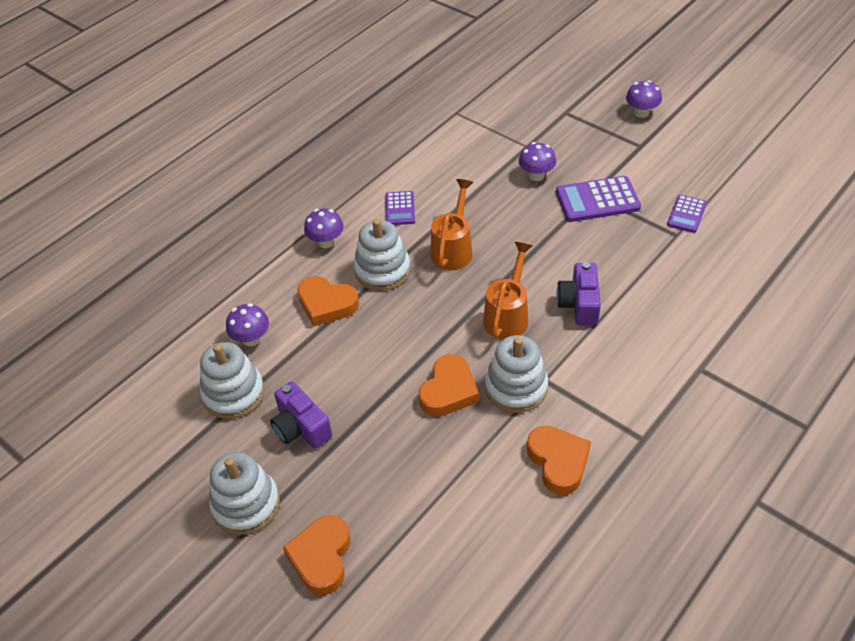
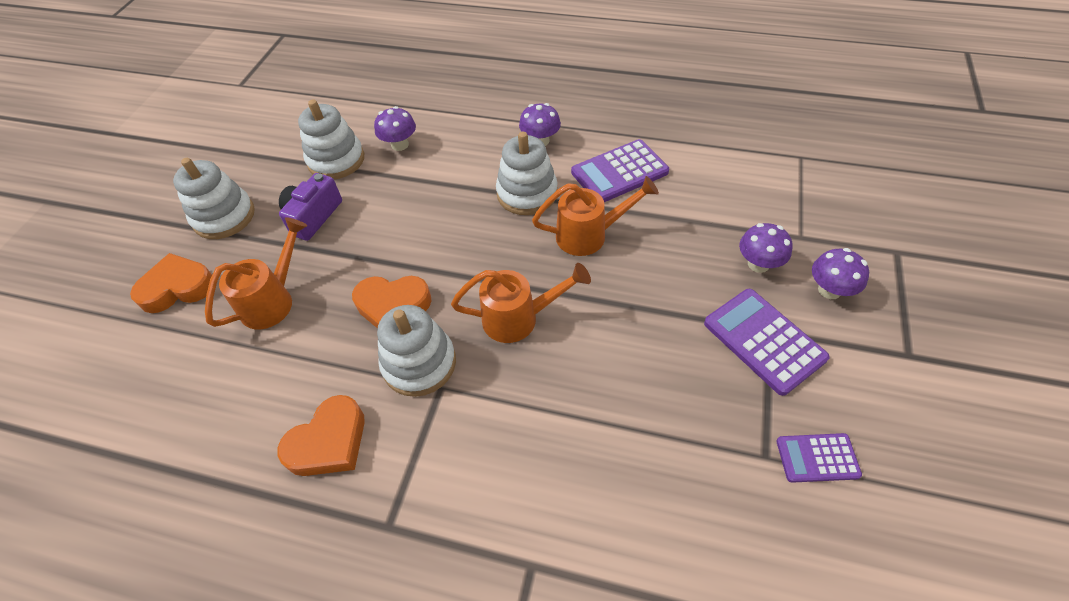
camera: 65 degrees right, 5 degrees up
orange heart [297,276,359,326] -> none
purple calculator [385,191,415,225] -> purple calculator [571,139,669,202], size x1.67
purple camera [556,262,601,325] -> none
purple mushroom [626,80,662,118] -> purple mushroom moved to [812,248,869,299]
none -> orange watering can [205,217,307,329]

